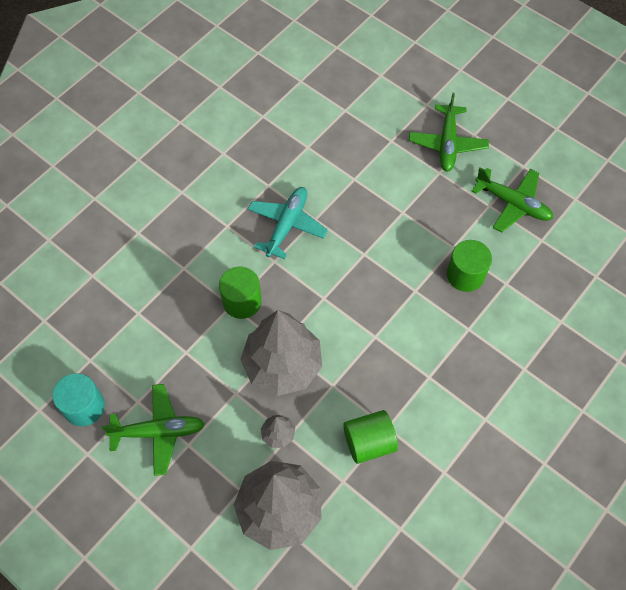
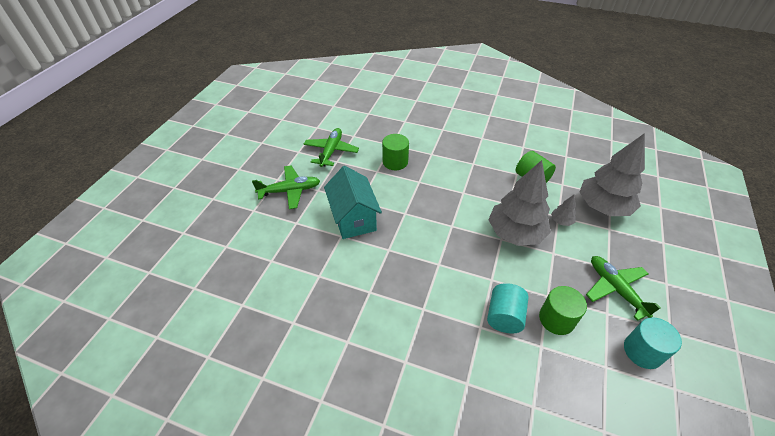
camera: 110 degrees left, 15 degrees down
green cylinder [219,267,262,319] -> green cylinder moved to [539,286,587,335]
turquoise plane [248,187,328,259] -> none
none -> turquoise house [324,166,382,239]
none -> turquoise cylinder [487,283,529,333]

